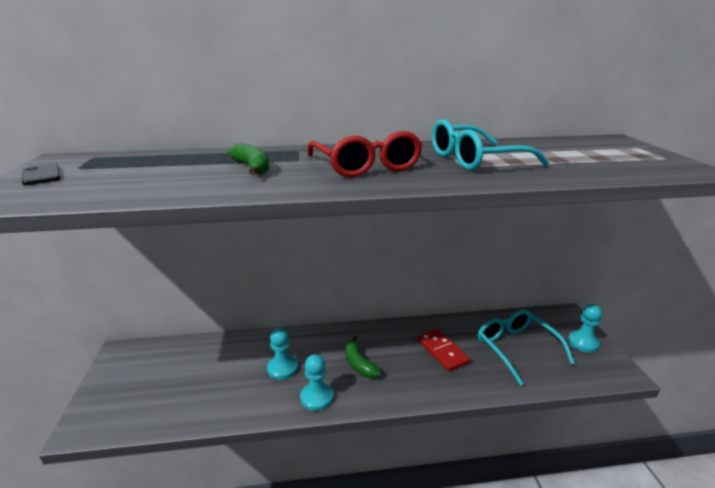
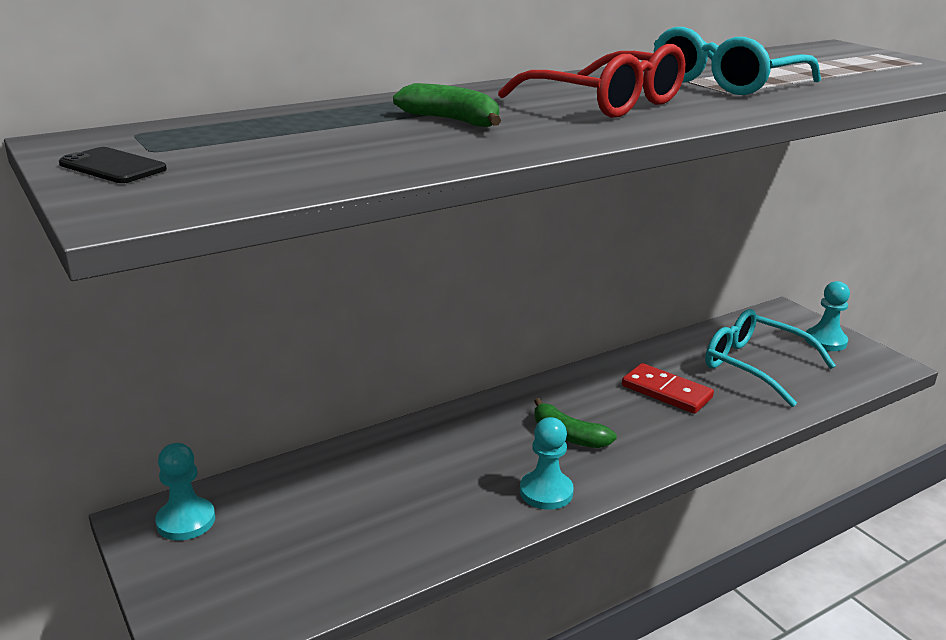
camera: 25 degrees left, 0 degrees up
turquoise pawn [267,328,298,380] -> turquoise pawn moved to [155,443,215,540]

